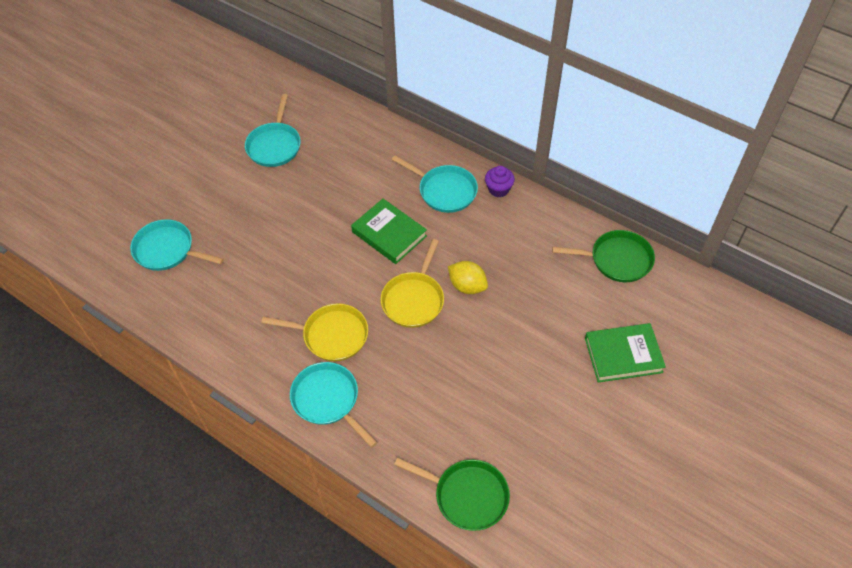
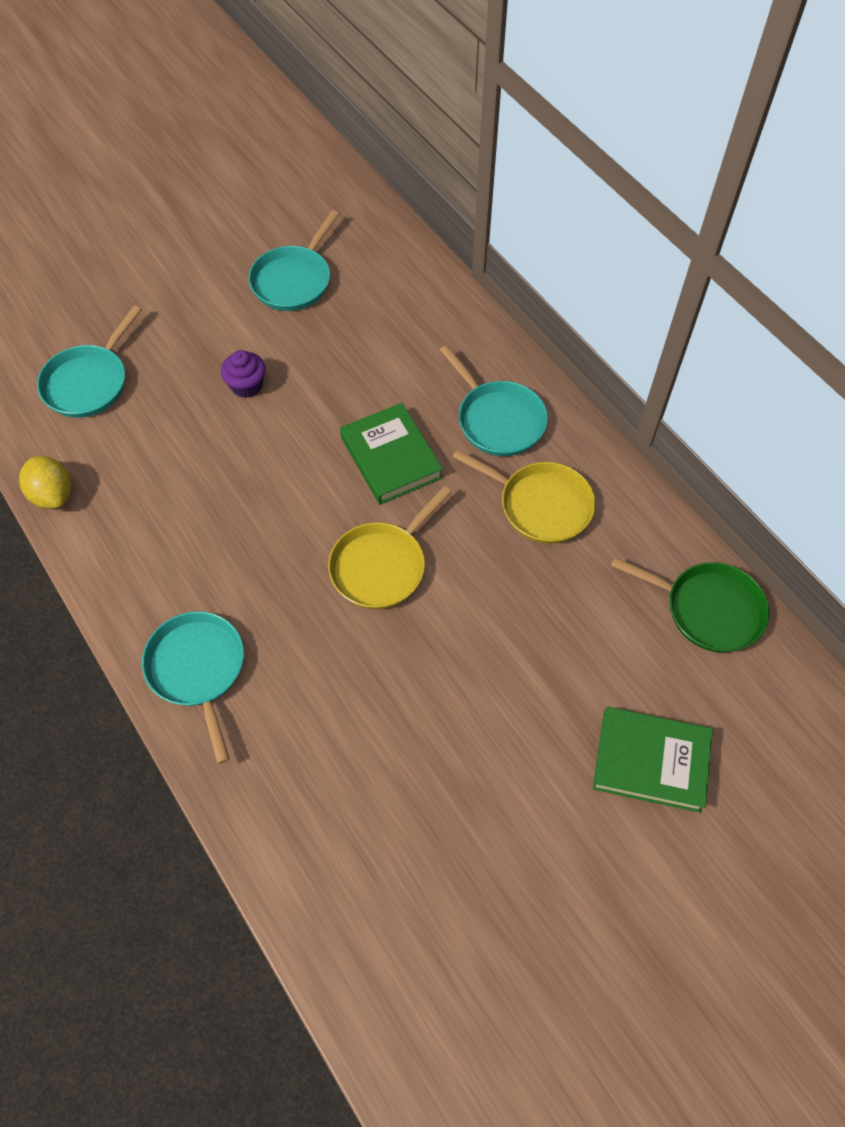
camera: 20 degrees right, 5 degrees up
turquoise pan [130,219,224,271] -> turquoise pan turned 105 degrees counterclockwise [37,306,142,418]
yellow pan [261,303,368,361] -> yellow pan moved to [452,449,595,544]
green pan [394,458,510,531] -> none
yellow lemon [448,261,488,294] -> yellow lemon moved to [19,456,71,509]
purple cupcake [485,166,515,197] -> purple cupcake moved to [221,350,266,398]

